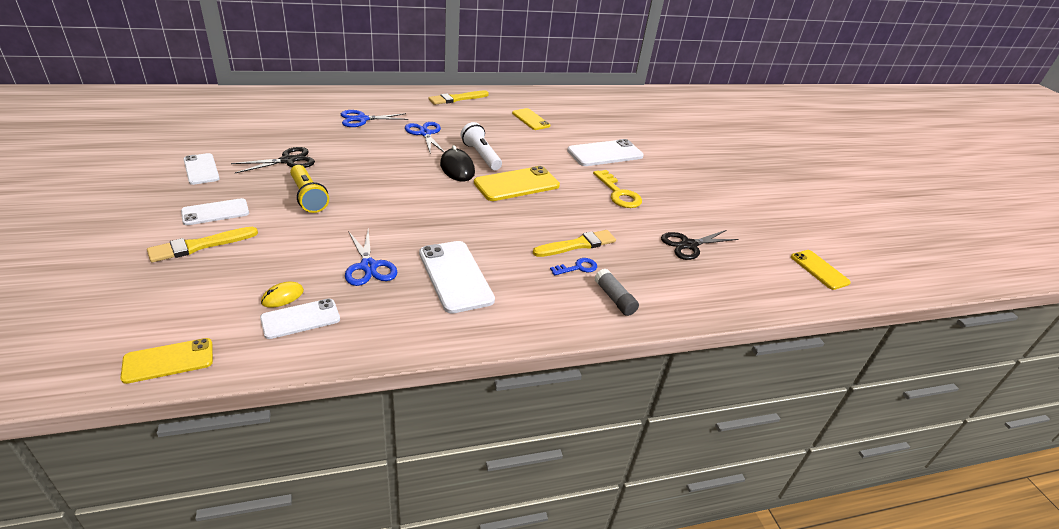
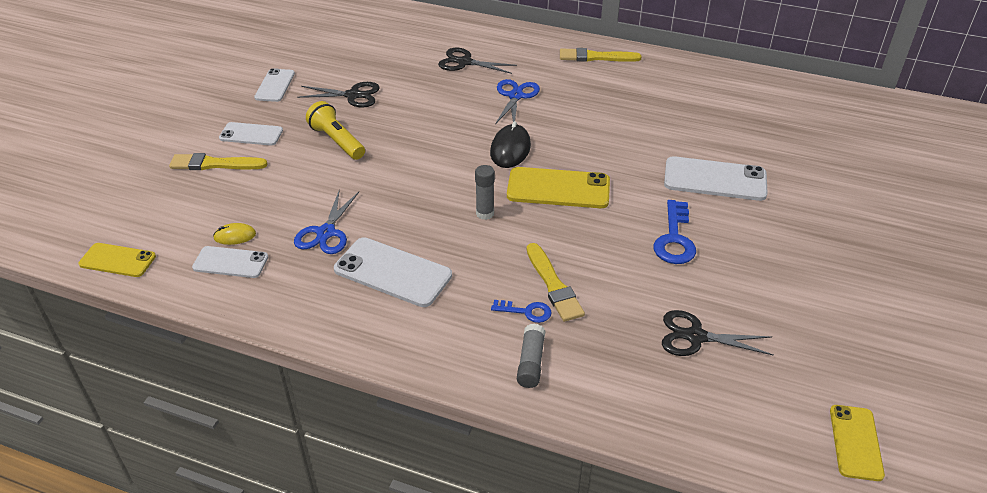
camera: 40 degrees right, 5 degrees up
yellow flashlight [290,165,329,213] -> yellow flashlight turned 135 degrees clockwise [306,101,365,160]
blue scissors [341,110,408,127] -> black scissors [438,48,517,74]
white phone [419,241,495,314] -> white phone turned 75 degrees counterclockwise [334,237,452,307]
white flashlight [461,122,502,170] -> none
yellow phone [512,108,550,130] -> none
yellow brush [533,230,616,257] -> yellow brush turned 60 degrees clockwise [527,243,585,322]
yellow key [593,170,642,208] -> blue key [653,200,696,264]
none -> grey glue stick [475,165,495,220]

